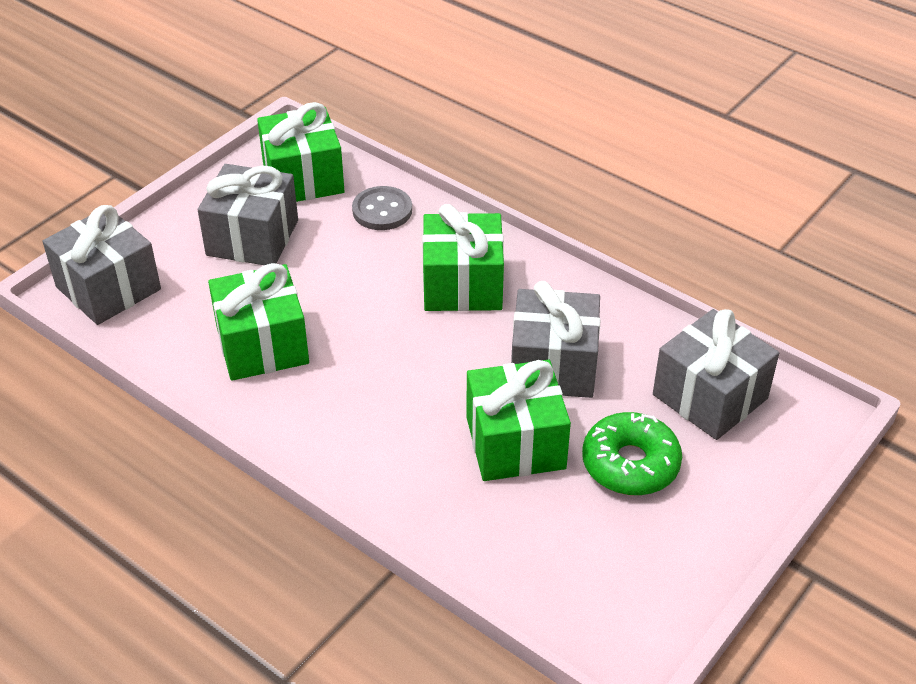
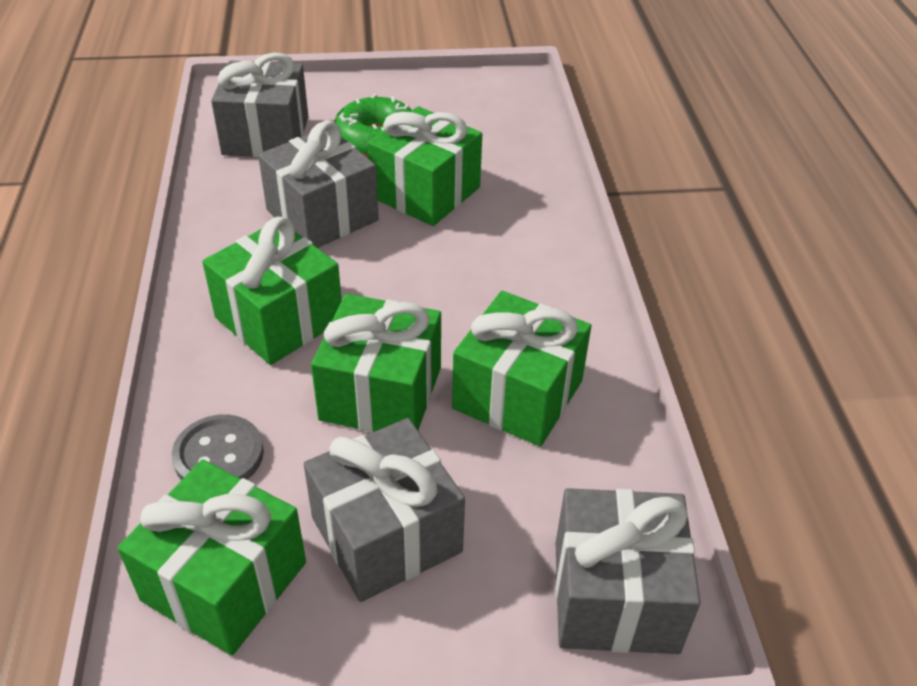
camera: 135 degrees left, 0 degrees up
none -> green gift [311,294,441,432]

